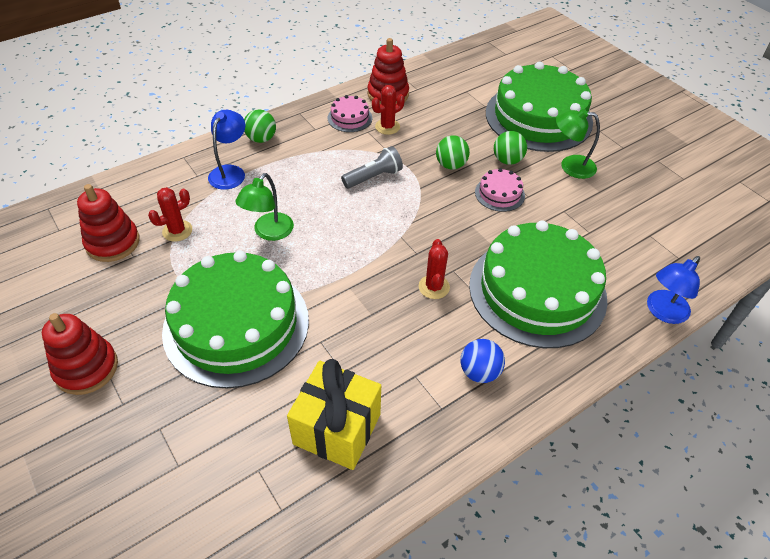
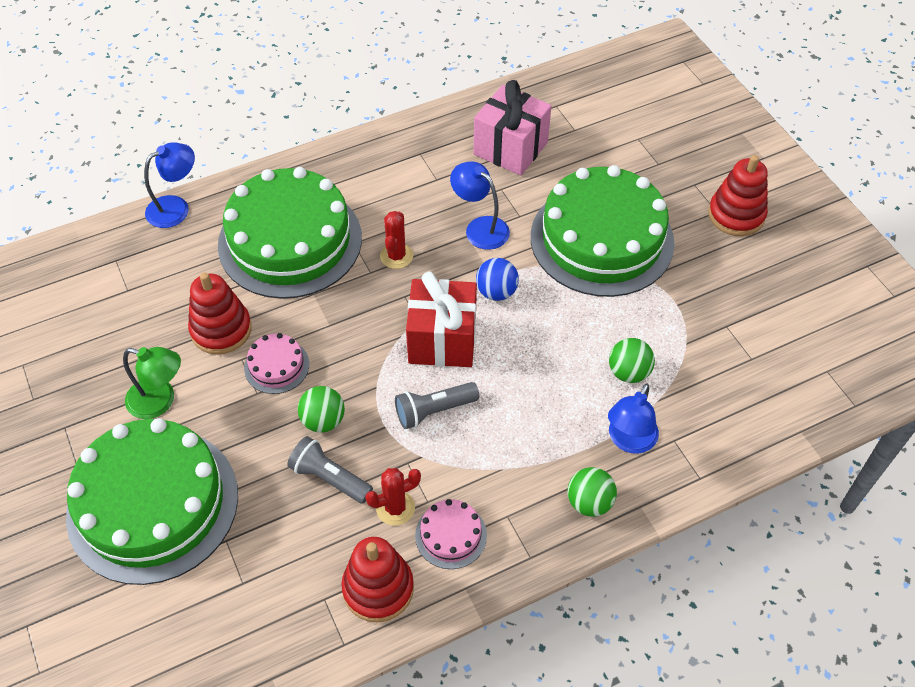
camera: 170 degrees left, 5 degrees up
red stacking toy [77,184,140,262] -> red stacking toy moved to [188,272,252,355]
red cactus [148,187,192,242] -> none
green lamp [235,173,294,241] -> none
yellow gift [287,359,381,470] -> pink gift [474,80,551,175]
blue ball [461,339,505,383] -> blue ball moved to [476,258,519,301]
green ball [494,131,527,165] -> green ball moved to [609,338,655,383]
none -> grey flashlight [287,436,373,504]
none -> red gift [406,272,477,367]
none -> blue lamp [450,161,510,250]

